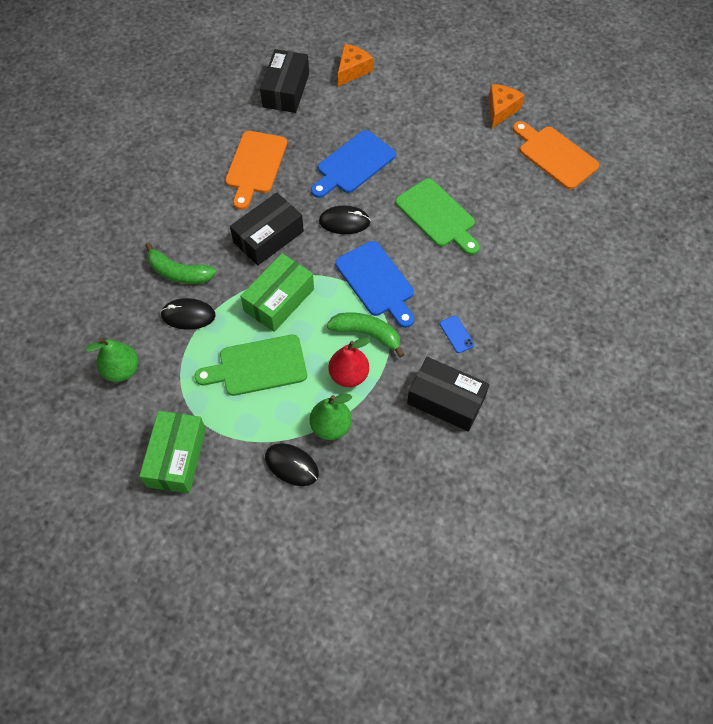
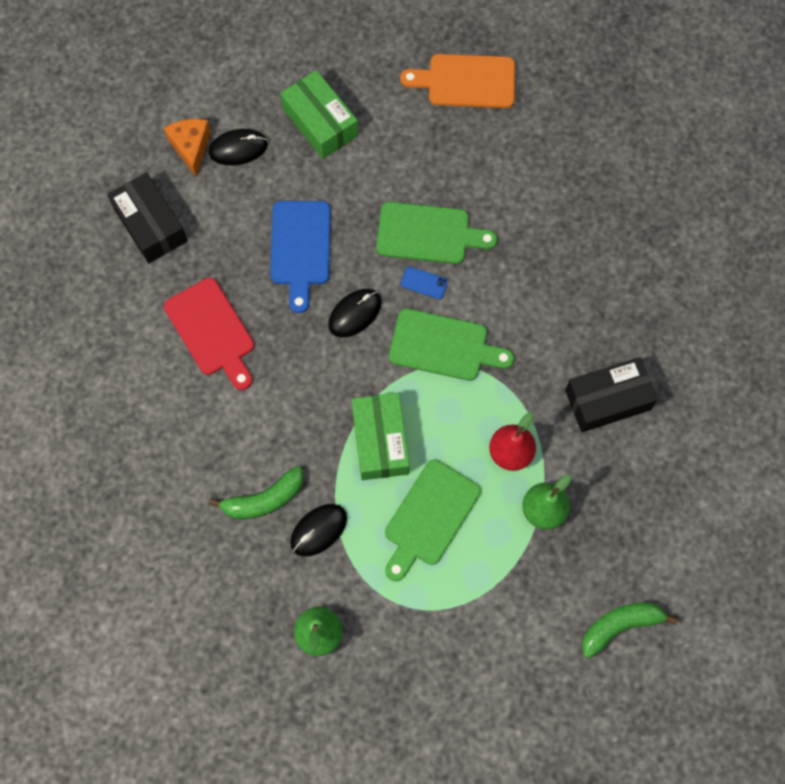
camera: 45 degrees left, 10 degrees up
green box [139,411,206,494] -> green box moved to [280,70,358,159]
orange cutting board [225,131,287,210] -> red cutting board [164,278,254,390]
black box [230,192,304,265] -> none
black mouse [265,443,319,486] -> black mouse moved to [209,129,268,165]
green banana [327,312,405,358] -> green banana moved to [582,602,678,658]
blue cutting board [335,241,414,328] -> green cutting board [389,308,514,381]
blue phone [440,316,474,353] -> blue phone moved to [401,267,448,299]
orange cheese [489,84,525,128] -> none

